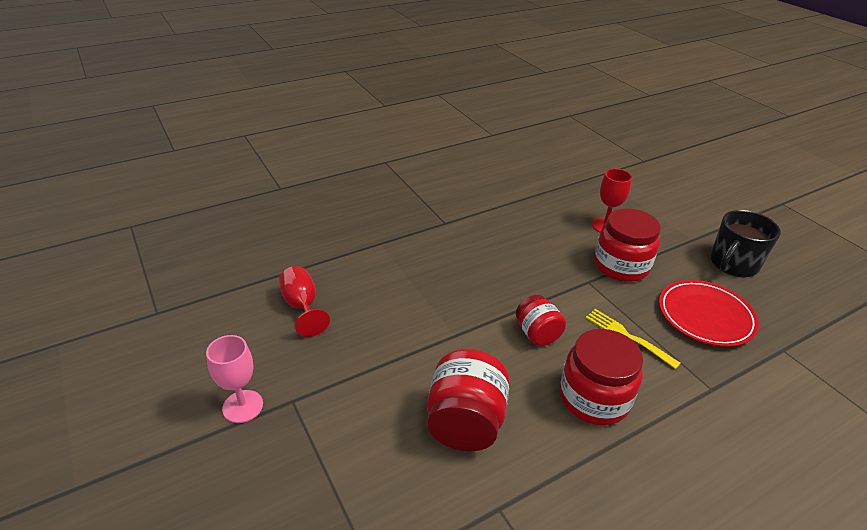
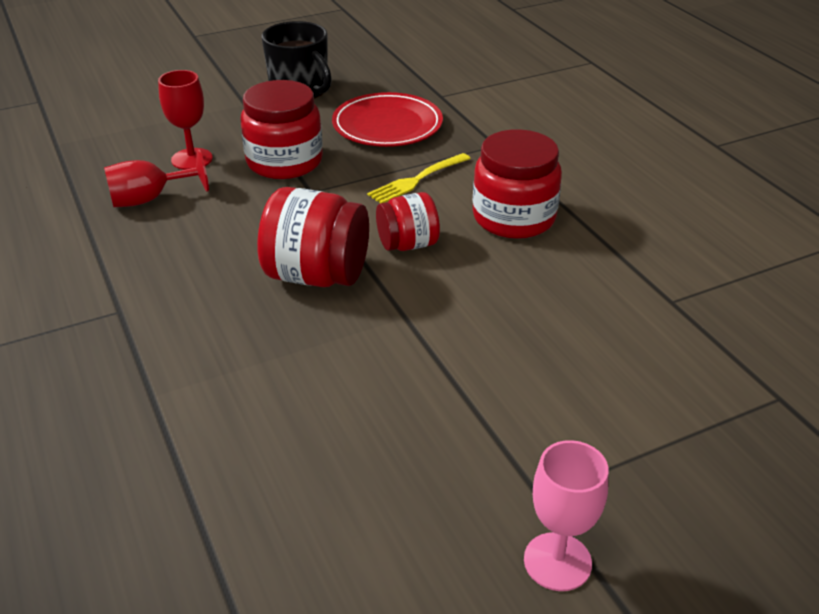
camera: 85 degrees left, 0 degrees up
red goblet [279,266,330,337] -> red goblet moved to [104,149,209,207]
red jar [427,349,510,451] -> red jar moved to [257,187,369,287]

